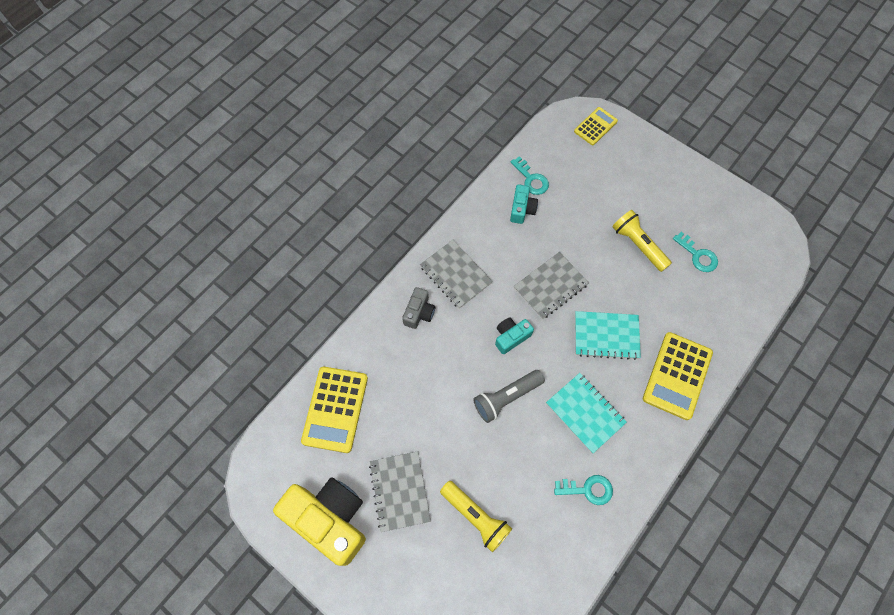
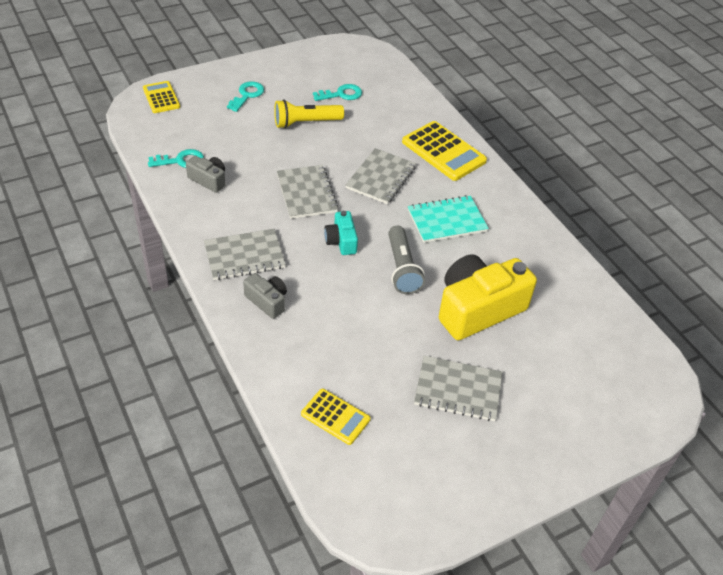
camera: 70 degrees left, 20 degrees down
yellow camera [273,477,366,566] -> yellow camera moved to [439,254,537,340]
yellow calculator [301,367,368,453] -> yellow calculator [301,389,371,445], size x0.60
yellow flashlight [440,481,512,552] -> none
turquoise camera [510,184,538,224] -> grey camera [186,156,225,193]
turquoise key [554,475,613,505] -> turquoise key moved to [227,81,264,112]
turquoise notebook [575,311,641,360] -> grey notebook [346,148,416,204]

